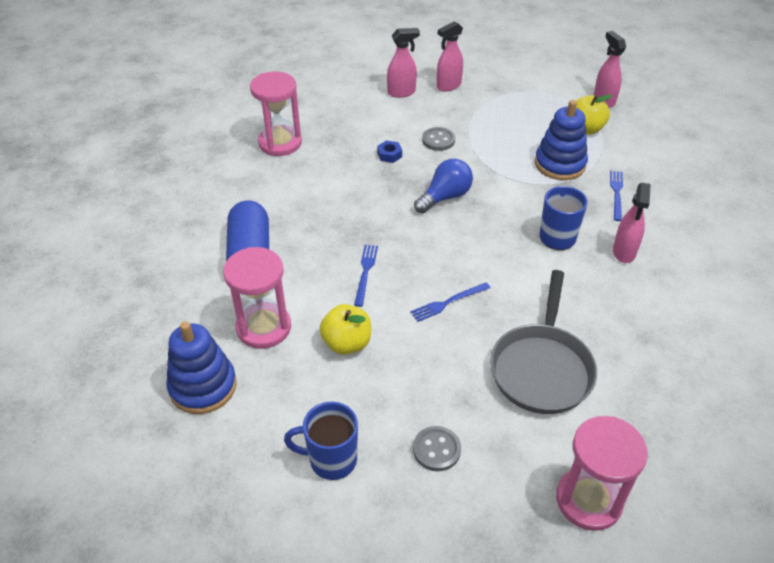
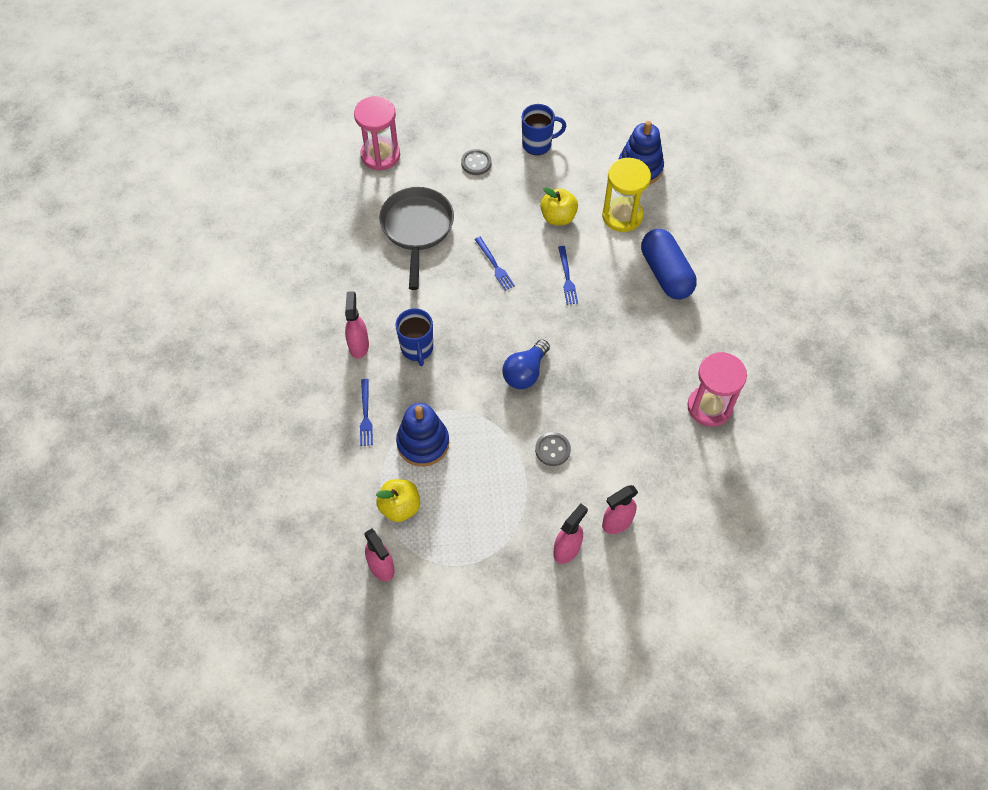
camera: 165 degrees right, 15 degrees up
pink hourglass [223,247,291,349] -> yellow hourglass [602,158,651,232]
blue nut [377,140,402,163] -> none
blue fork [410,282,490,322] -> blue fork turned 105 degrees clockwise [475,237,515,291]

